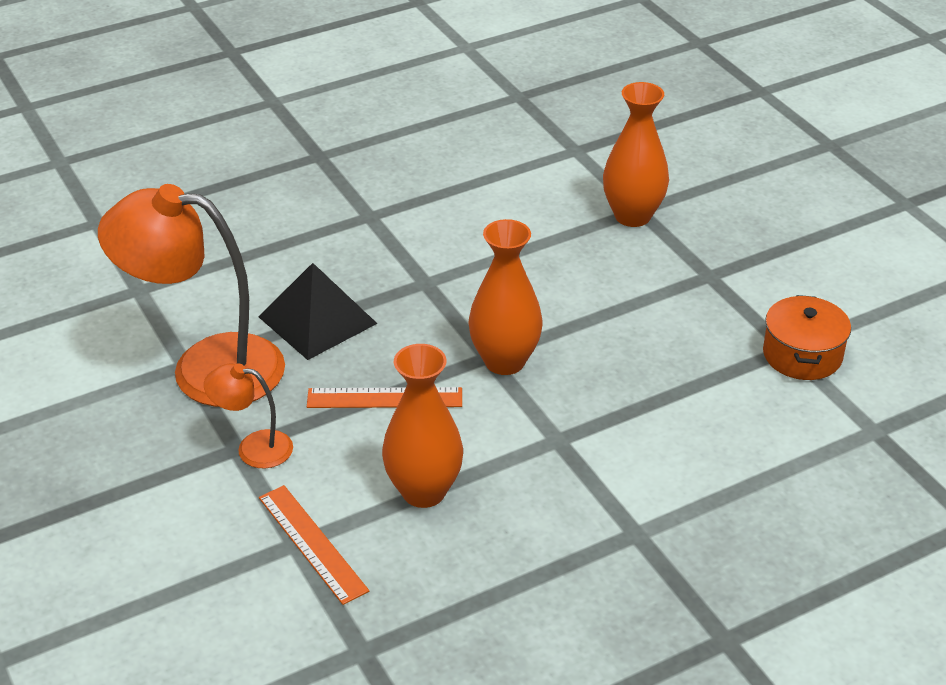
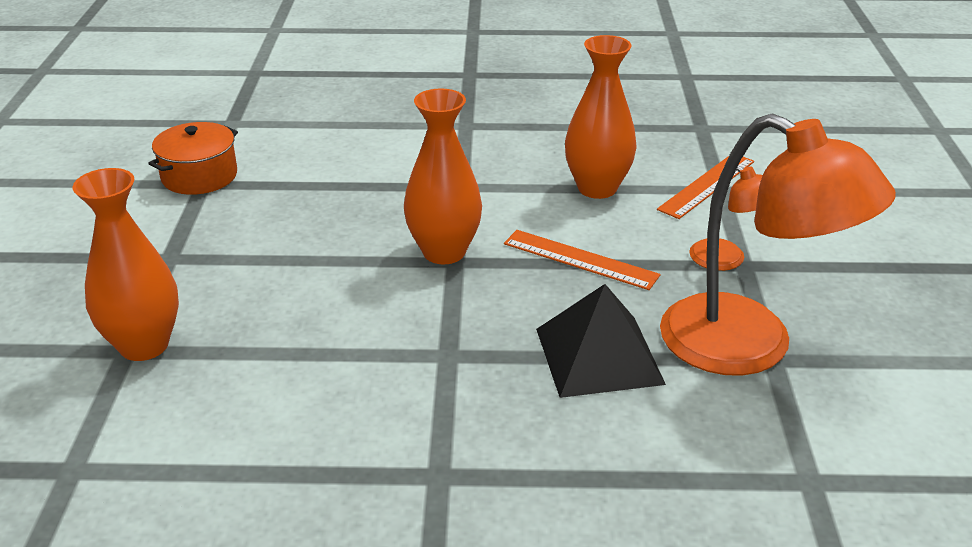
camera: 150 degrees left, 5 degrees down
orange ruler [259,485,369,605] -> orange ruler turned 45 degrees clockwise [657,156,754,219]

